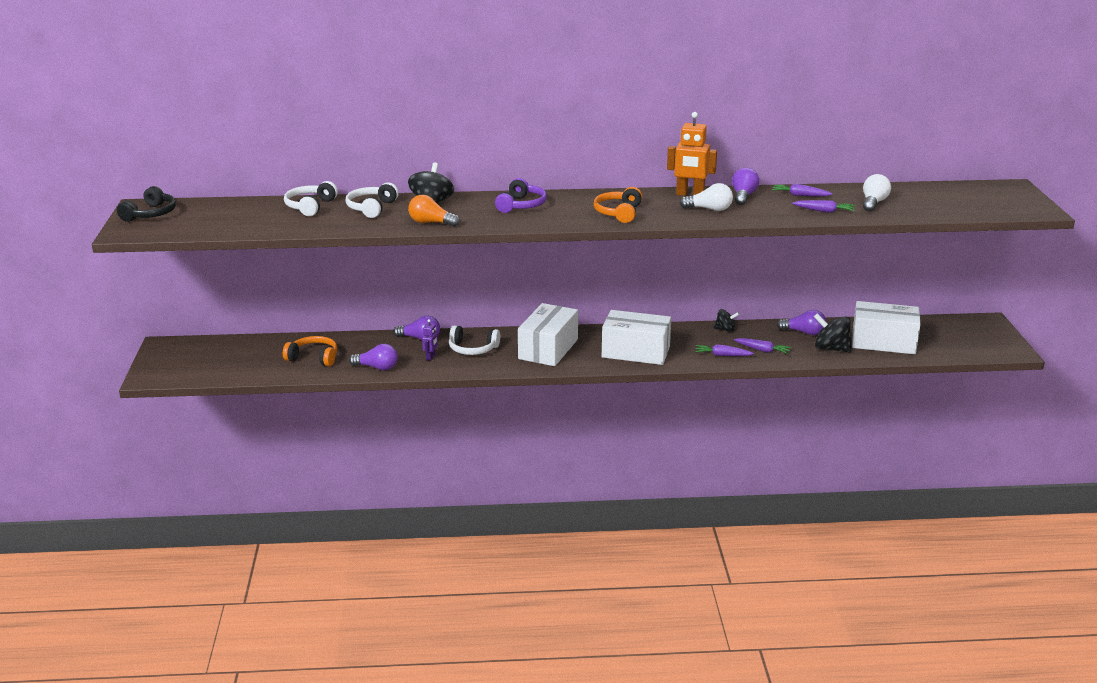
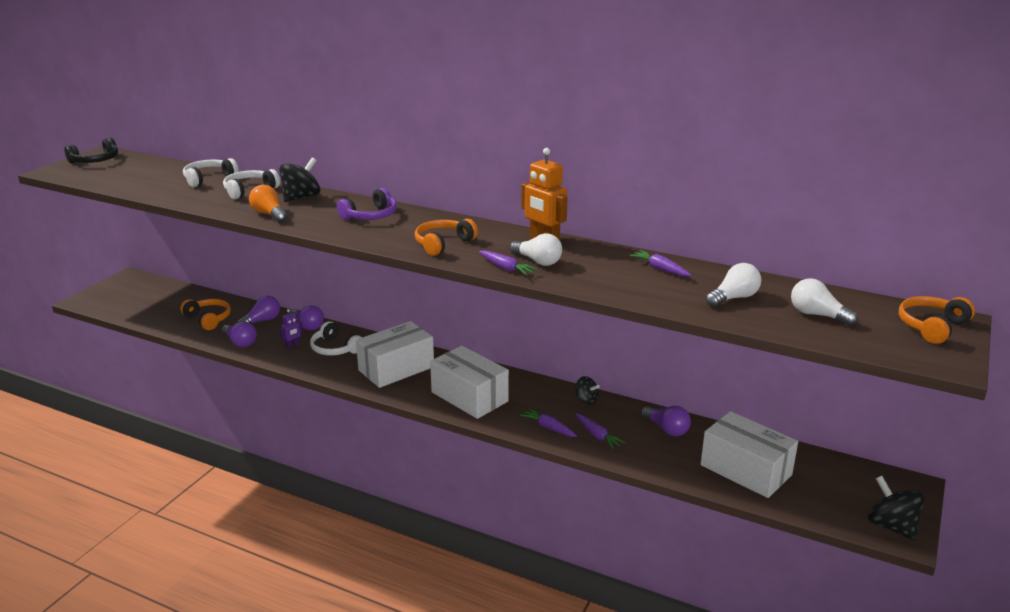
camera: 30 degrees right, 0 degrees up
purple light bulb [732,168,759,205] -> purple light bulb moved to [237,296,280,324]
purple carrot [792,200,855,213] -> purple carrot moved to [479,250,538,275]
black spinning top [814,313,851,352] -> black spinning top moved to [868,476,925,541]
none -> white light bulb [791,278,858,326]
none -> orange headphones [899,296,975,344]

